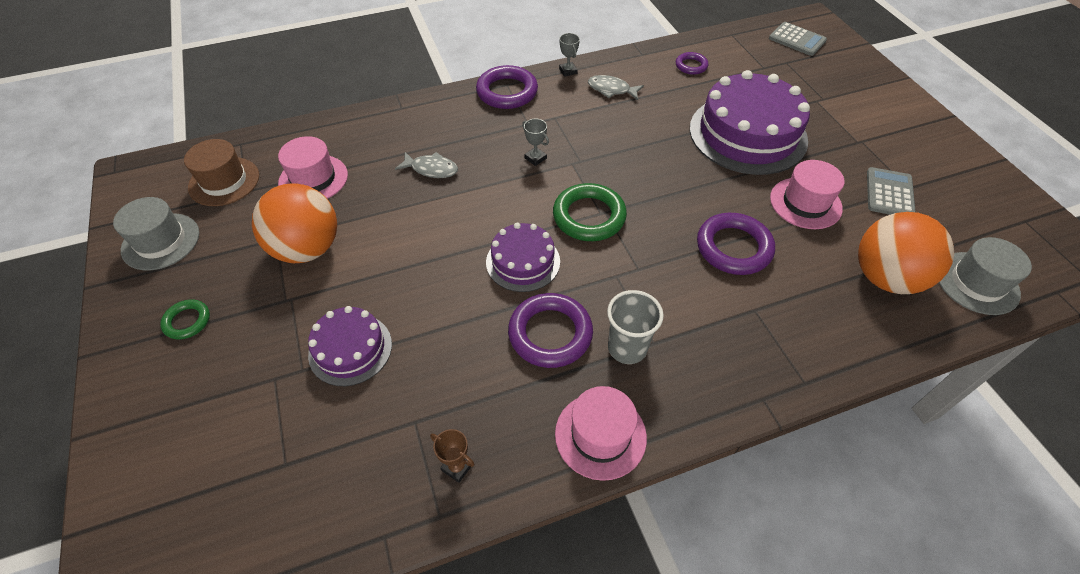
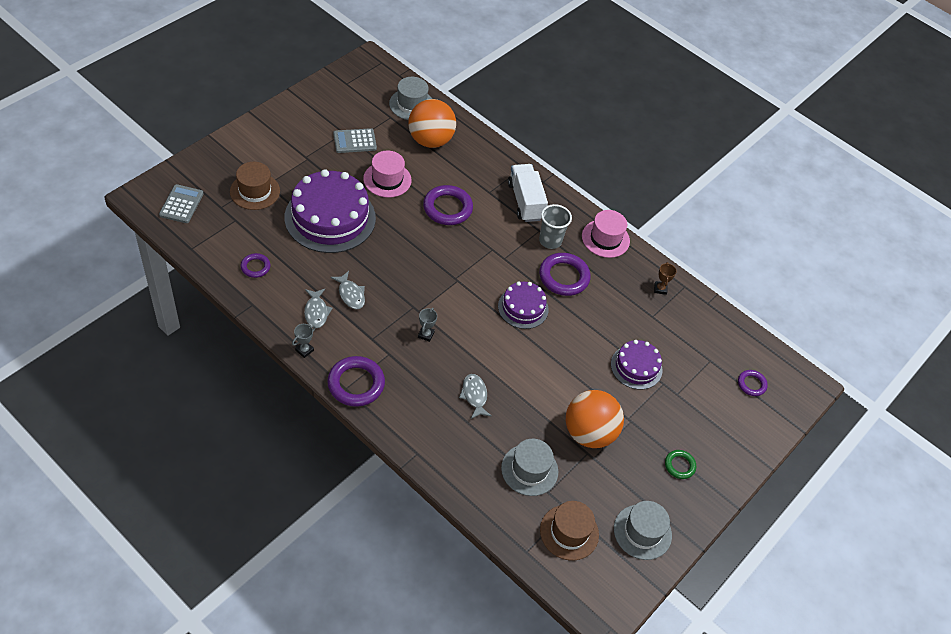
camera: 125 degrees left, 0 degrees up
pink hat [278,136,348,199] -> grey hat [501,439,558,496]
green ring [553,183,627,241] -> none
none -> brown hat [230,162,280,210]
none -> grey fish [331,271,365,309]
none -> white truck [508,164,548,222]
none -> purple ring [738,370,768,396]

